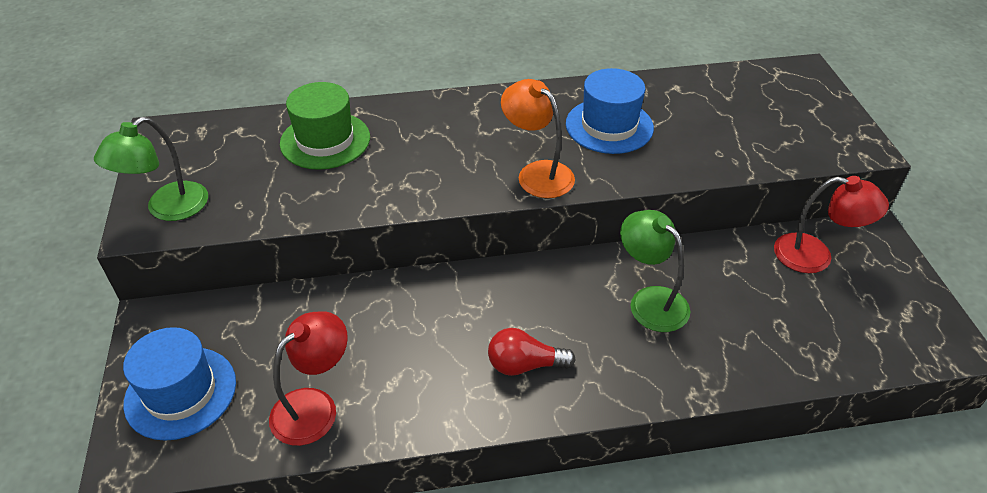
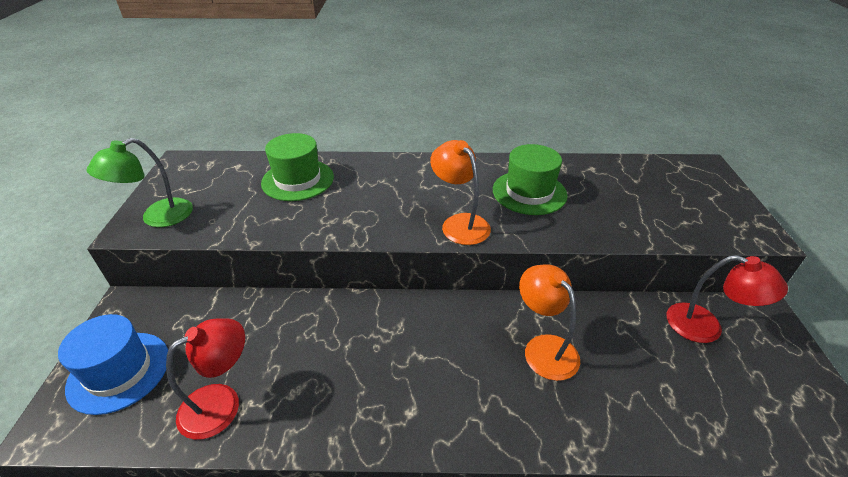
camera: 10 degrees right, 5 degrees down
red light bulb [488,328,576,376] -> none
blue hat [566,68,654,154] -> green hat [493,144,567,215]
green lamp [620,210,690,332] -> orange lamp [519,265,580,381]

